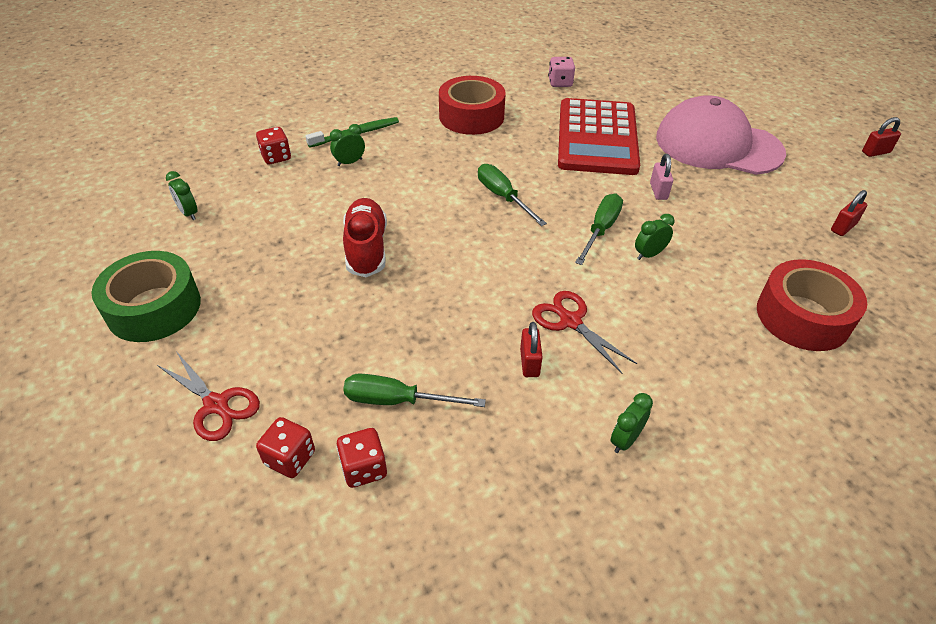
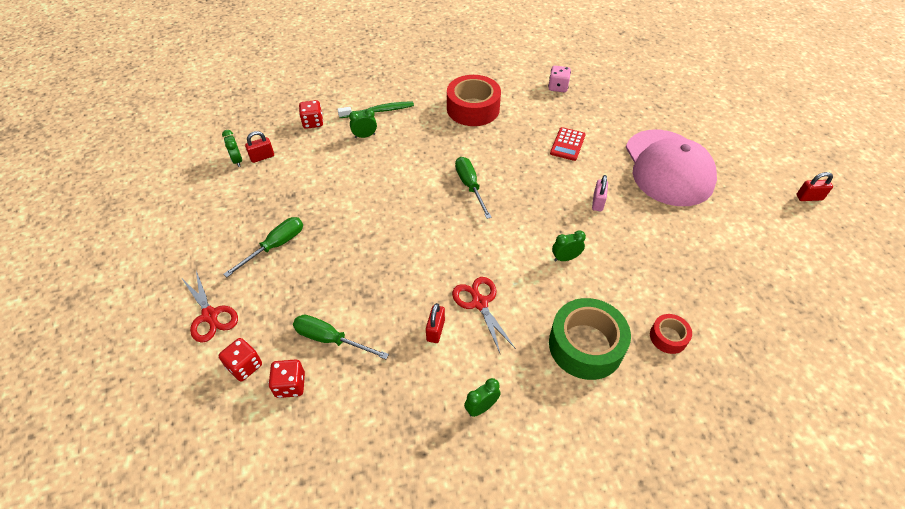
camera: 15 degrees right, 5 degrees up
green tape [92,251,201,342] -> green tape moved to [549,298,631,380]
red shoe [343,198,387,277] -> none
red calculator [558,98,640,175] -> red calculator [550,127,586,161], size x0.42
green screwdriver [575,194,623,265] -> green screwdriver moved to [223,217,303,277]
pink cap [656,95,786,175] -> pink cap turned 135 degrees counterclockwise [626,130,717,206]
red tape [757,259,867,351] -> red tape [650,314,692,354], size x0.50
red padlock [831,190,868,236] -> red padlock moved to [245,131,274,163]

